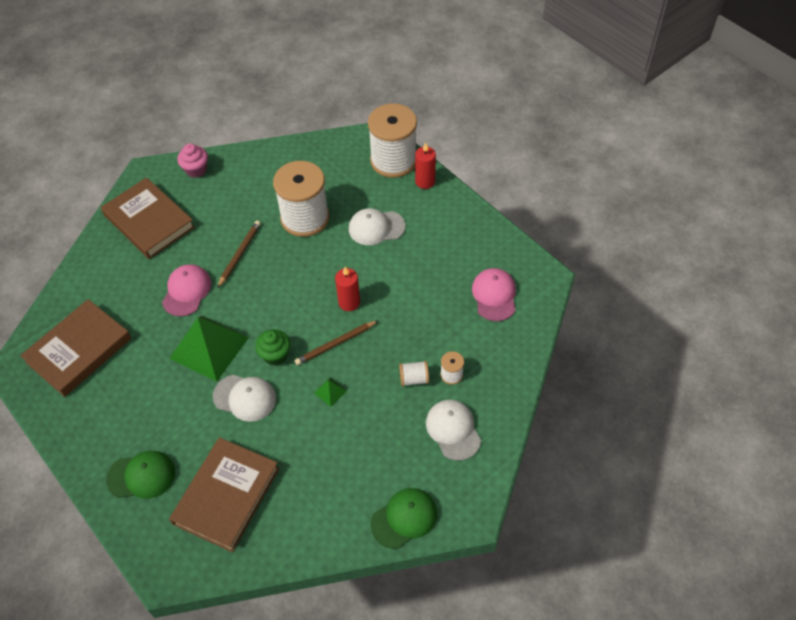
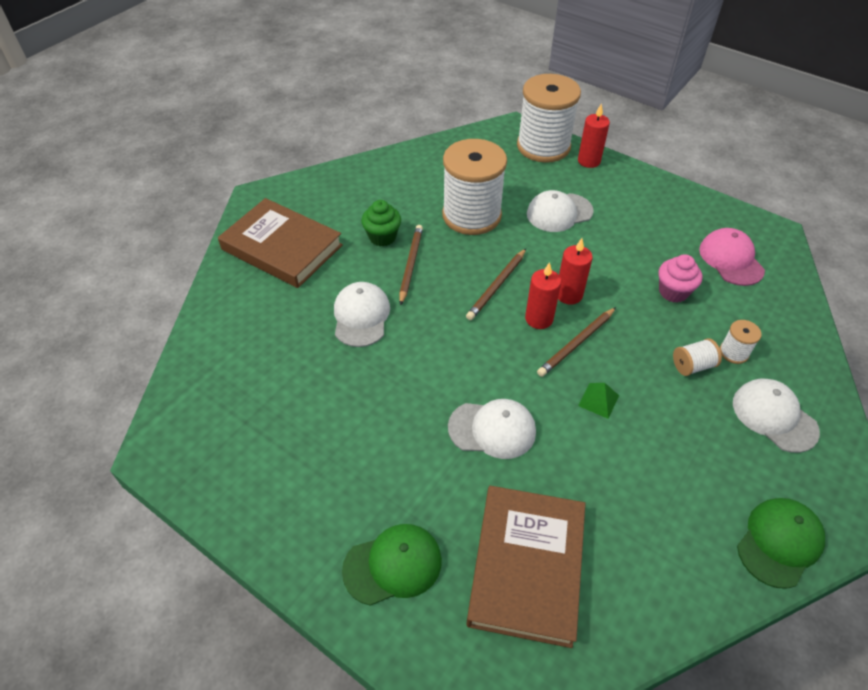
camera: 15 degrees left, 5 degrees down
brown book [20,299,131,397] -> none
pink cap [162,264,211,317] -> white cap [334,282,390,347]
green pyramid [169,316,249,382] -> none
pink cupcake [177,144,208,178] -> pink cupcake moved to [658,254,702,303]
green cupcake [255,329,290,365] -> green cupcake moved to [361,200,401,246]
none -> brown pencil [466,249,526,320]
none -> red candle [525,262,561,329]

